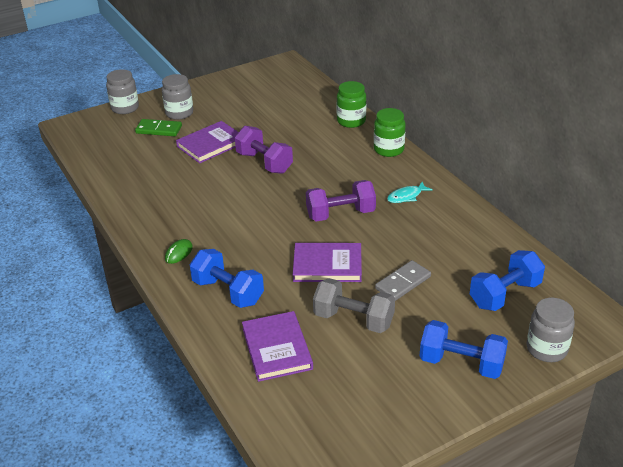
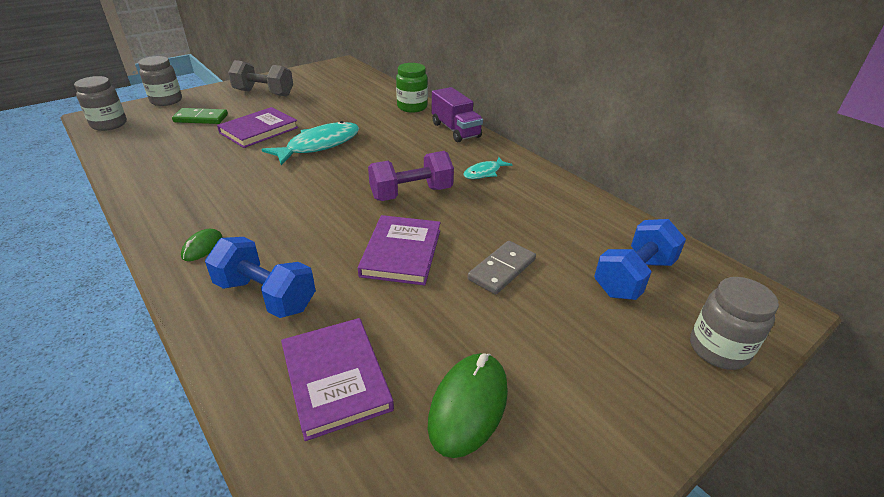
camera: 10 degrees left, 0 degrees up
grey jar [162,74,193,120] -> grey jar moved to [74,76,127,131]
purple dumbbell [235,126,293,174] -> turquoise fish [261,121,359,165]
purple book [293,243,362,282] -> purple book turned 75 degrees counterclockwise [358,215,441,285]
grey dumbbell [313,278,395,333] -> grey dumbbell moved to [228,60,293,96]
green jar [374,108,405,157] -> purple truck [432,87,483,142]
blue dumbbell [419,320,508,379] -> none
none -> green mouse [428,353,508,458]

